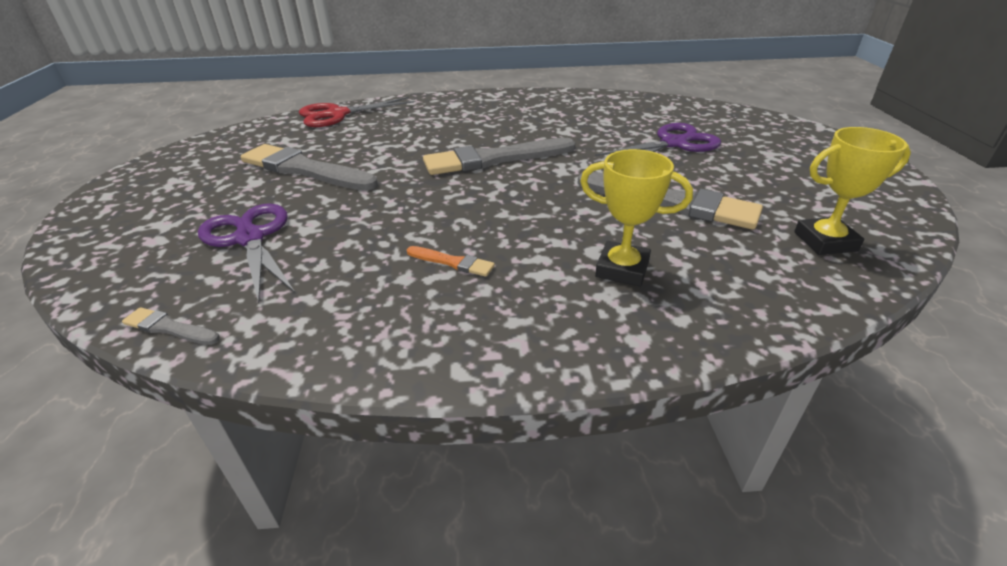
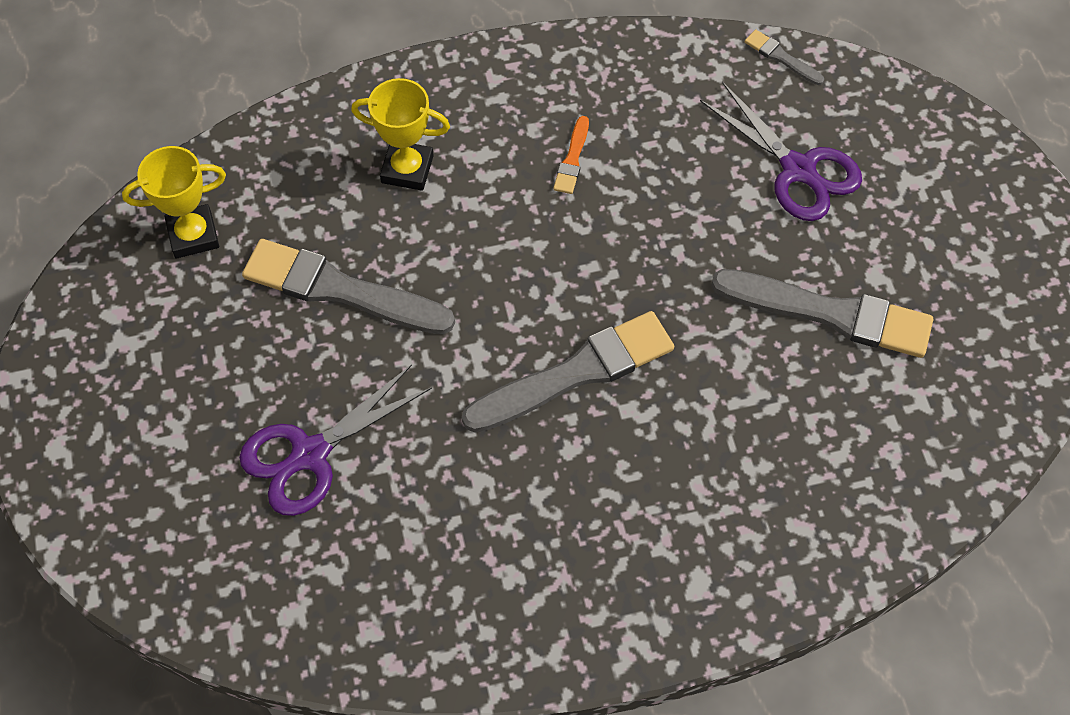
camera: 170 degrees right, 25 degrees up
grey brush [122,307,220,345] -> grey brush turned 150 degrees counterclockwise [745,29,824,85]
red scissors [299,97,414,127] -> none
orange brush [407,246,495,277] -> orange brush turned 90 degrees counterclockwise [553,116,589,194]

